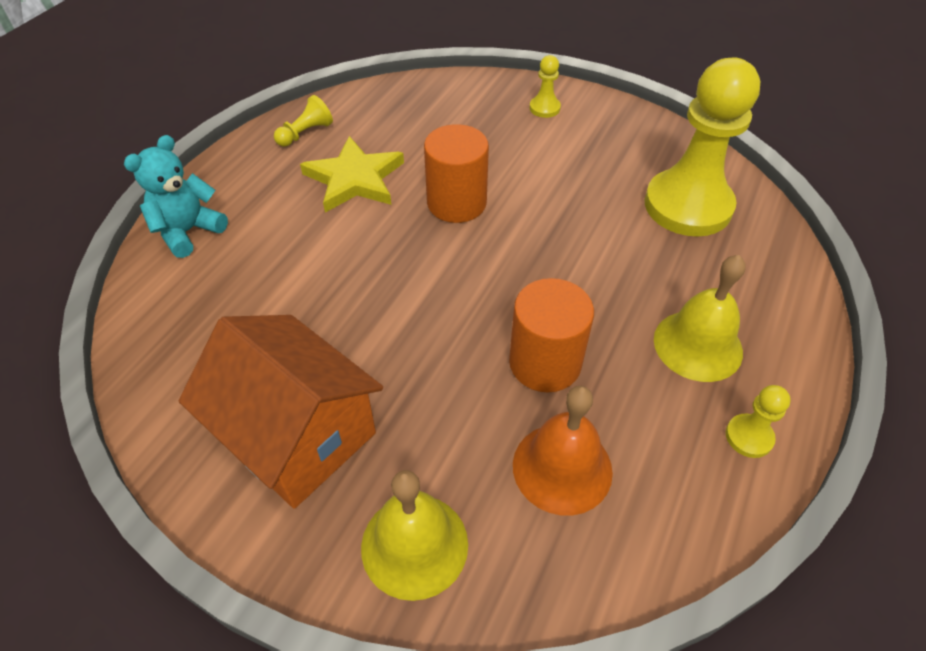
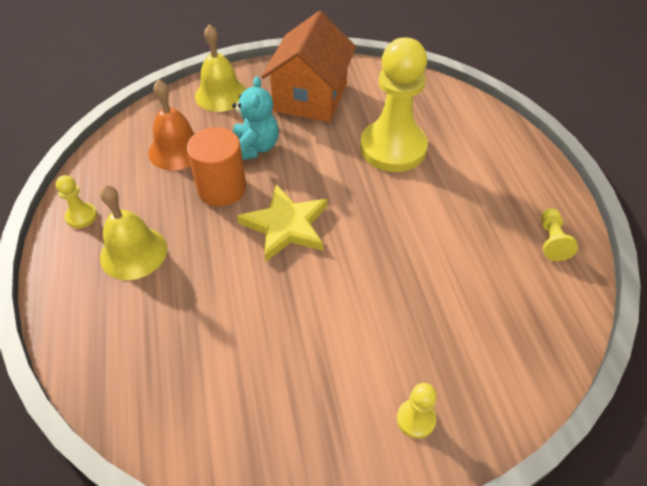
camera: 140 degrees right, 0 degrees up
turquoise teddy bear [124,135,228,258] -> turquoise teddy bear moved to [232,76,279,160]
orange house [179,315,383,509] -> orange house turned 75 degrees counterclockwise [261,11,356,122]
yellow star [300,136,404,213] -> yellow star moved to [237,184,327,262]
orange cylinder [424,124,489,223] -> none
yellow pawn [645,58,760,236] -> yellow pawn moved to [360,37,428,172]

